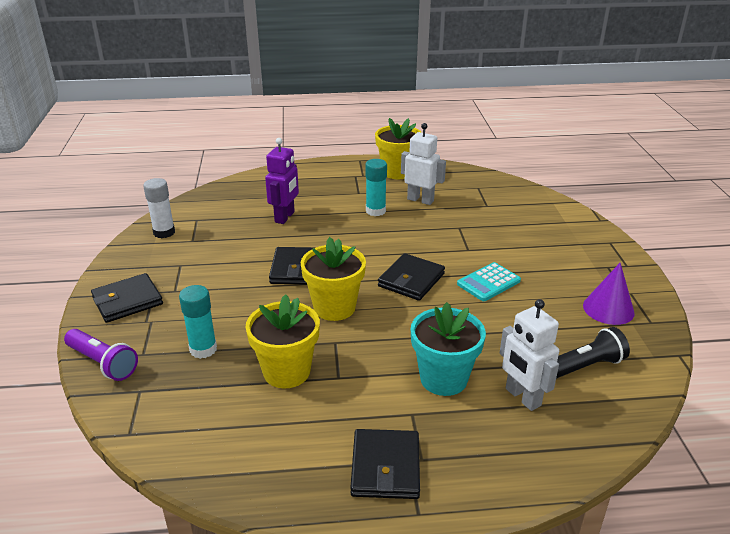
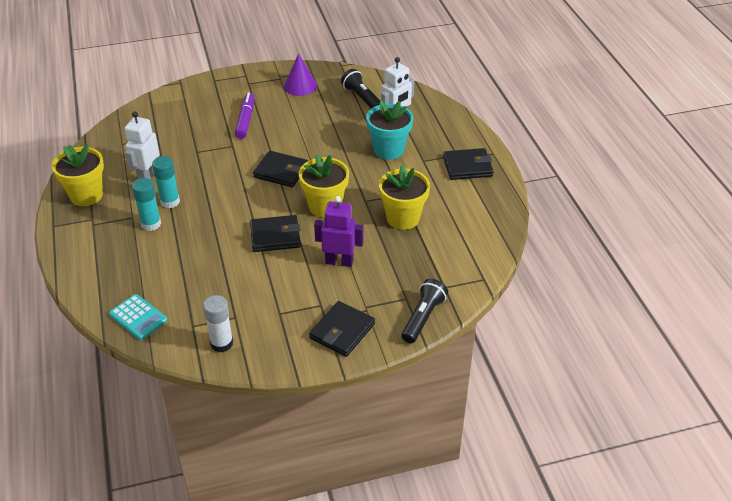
camera: 100 degrees left, 10 degrees up
purple flashlight [64,329,138,381] -> black flashlight [401,278,448,343]
black wallet [91,273,163,323] -> black wallet turned 75 degrees clockwise [309,301,375,357]
turquoise glue stick [179,285,217,359] -> turquoise glue stick moved to [132,178,161,231]
purple robot [265,138,299,224] -> purple robot moved to [314,196,364,267]
turquoise calculator [457,262,521,301] -> turquoise calculator moved to [109,294,168,340]
none -> purple marker [235,93,255,139]

